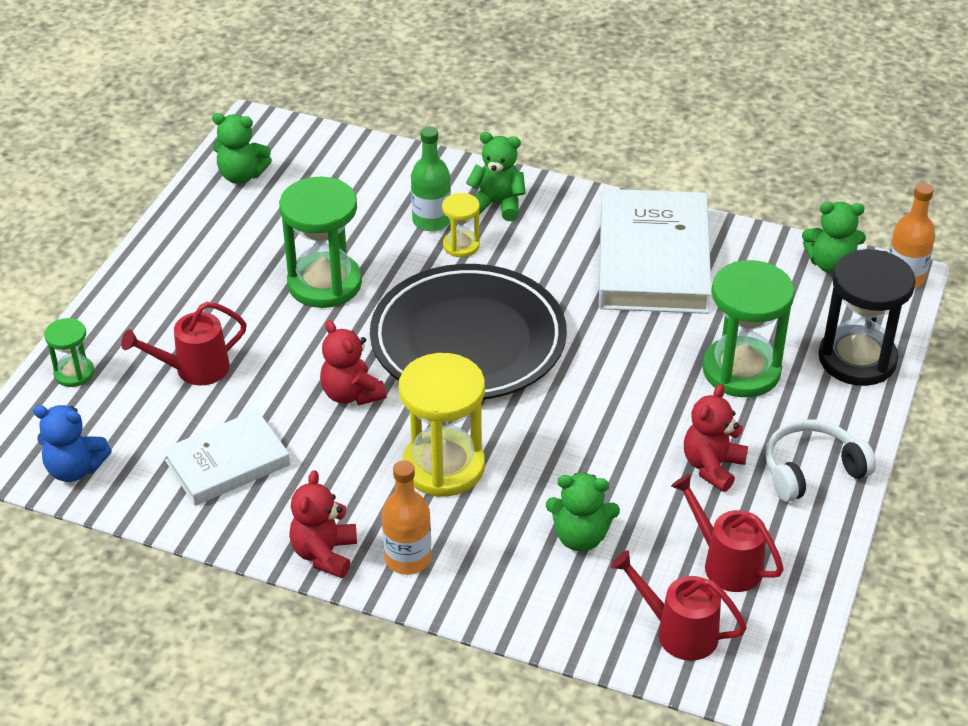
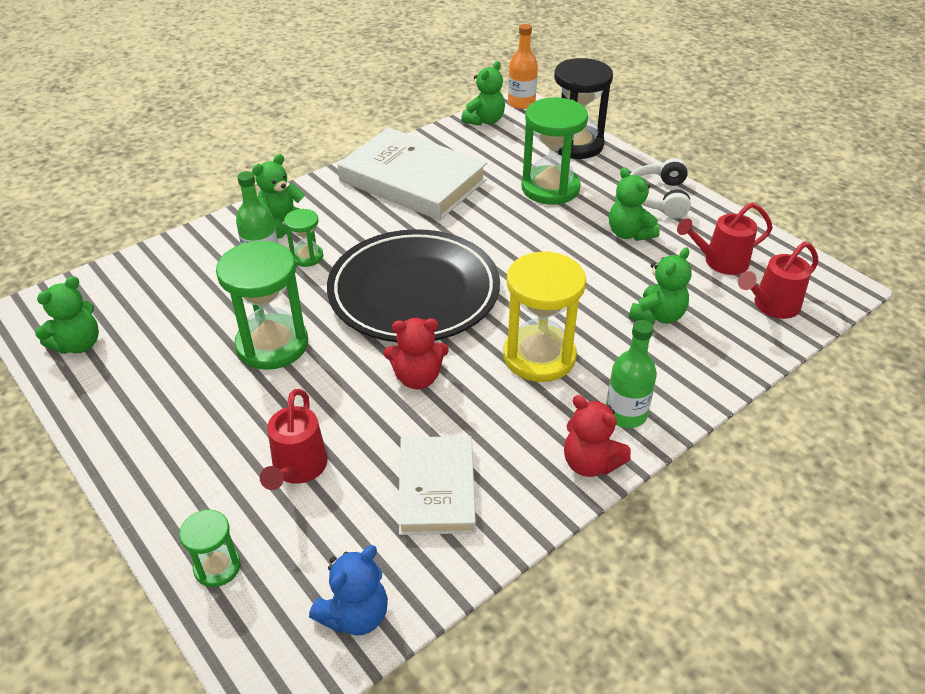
camera: 60 degrees left, 0 degrees up
orange bottle [382,460,431,575] -> green bottle [606,320,657,428]
yellow hourglass [442,193,480,257] -> green hourglass [284,209,323,267]
red teddy bear [684,384,748,492] -> green teddy bear [609,167,660,241]

